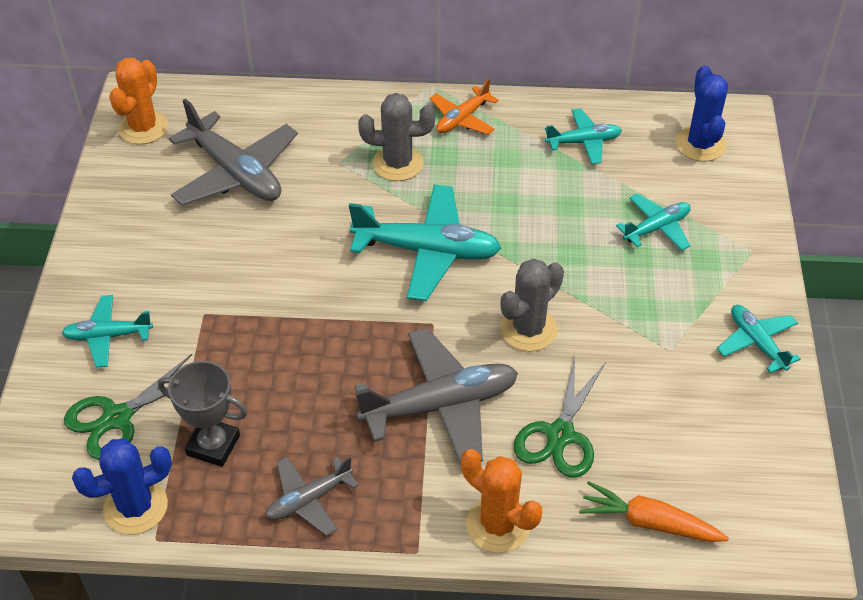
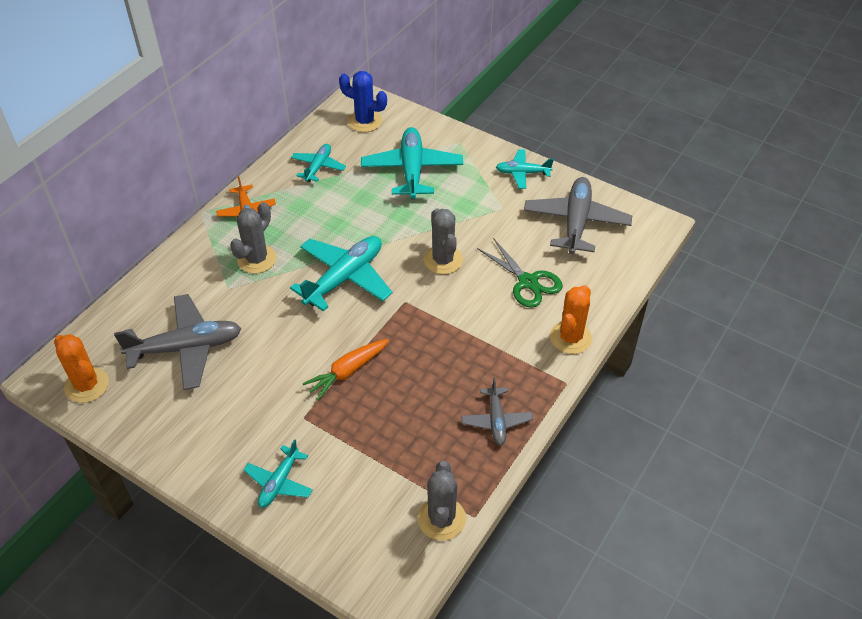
camera: 60 degrees left, 0 degrees up
green scissors [64,354,192,460] -> none
blue cactus [72,439,172,535] -> grey cactus [418,461,466,541]
grey trophy [158,361,248,467] -> none
grey plane [354,328,518,464] -> grey plane moved to [524,177,632,254]
orange cactus [461,449,542,553] -> orange cactus turned 45 degrees counterclockwise [550,285,592,354]
orange carrot [579,481,729,542] -> orange carrot moved to [303,339,389,400]
turquoise plane [616,193,691,251] -> turquoise plane [361,127,463,199], size x1.79

